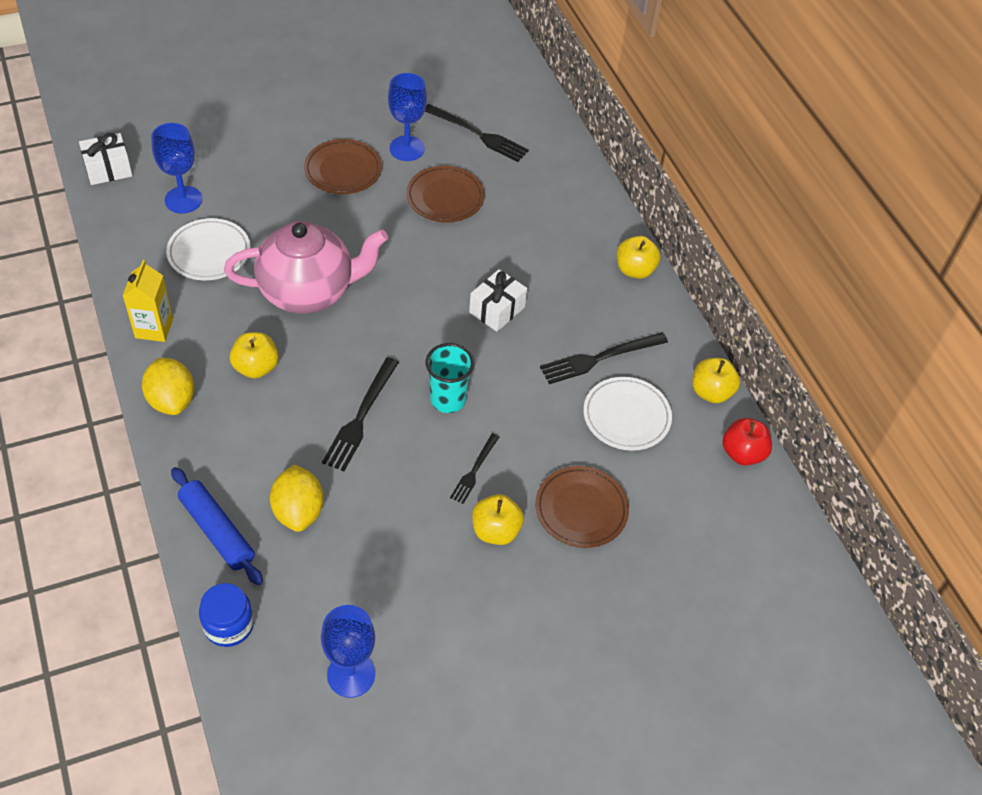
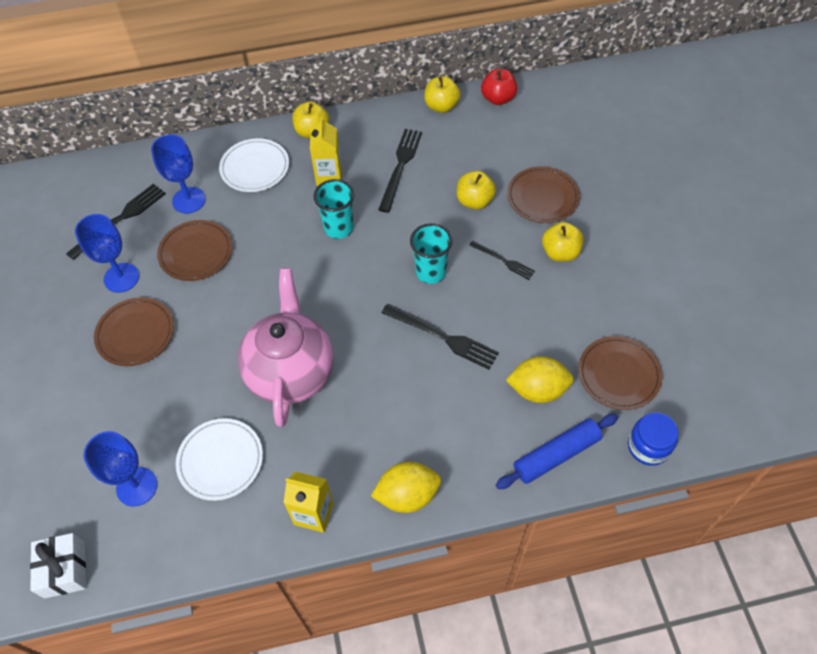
camera: 75 degrees left, 5 degrees up
yellow apple [230,332,279,379] -> yellow apple moved to [457,171,496,210]
blue goblet [321,605,375,698] -> blue goblet moved to [151,135,206,214]
white gift [469,269,527,332] -> turquoise cup [313,179,354,239]
black fork [540,332,668,384] -> black fork turned 150 degrees counterclockwise [378,129,422,213]
white plate [584,377,672,451] -> white plate moved to [219,139,289,192]
none -> yellow carton [310,117,342,186]
none -> brown plate [578,336,662,410]

